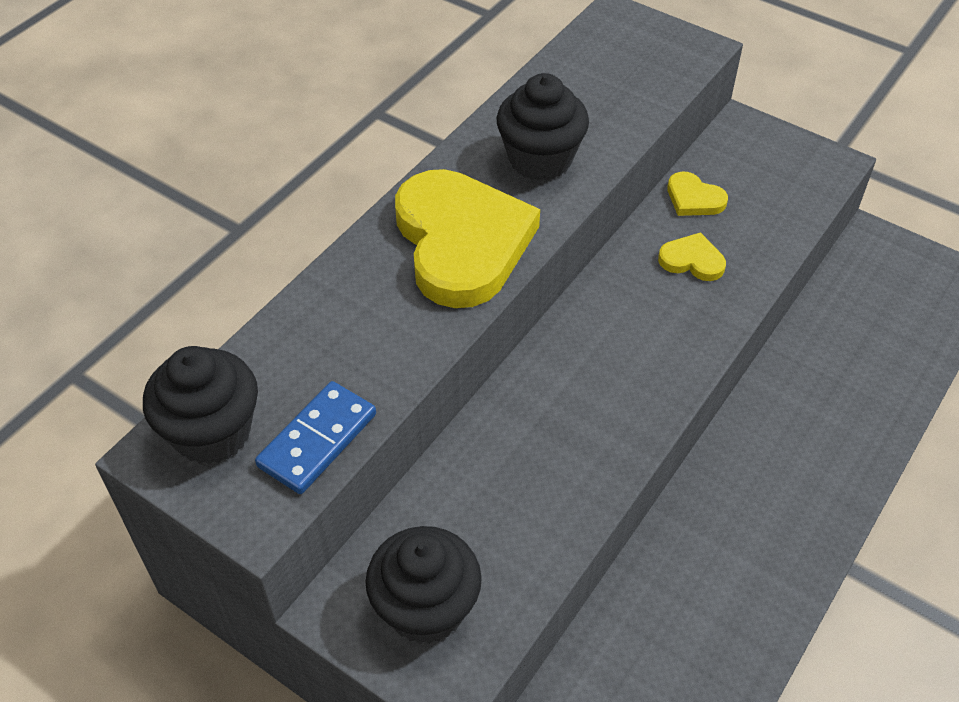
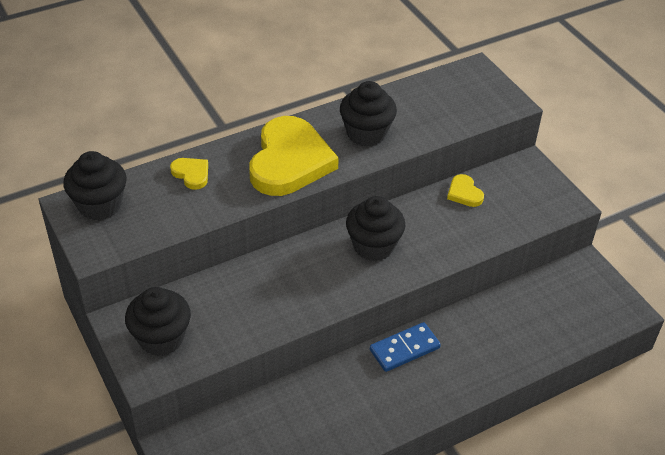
camera: 25 degrees right, 5 degrees down
blue domino [255,381,376,494] -> blue domino moved to [370,322,441,372]
yellow heart [658,232,726,281] -> yellow heart moved to [170,158,208,190]
none -> black cupcake [346,196,406,261]

